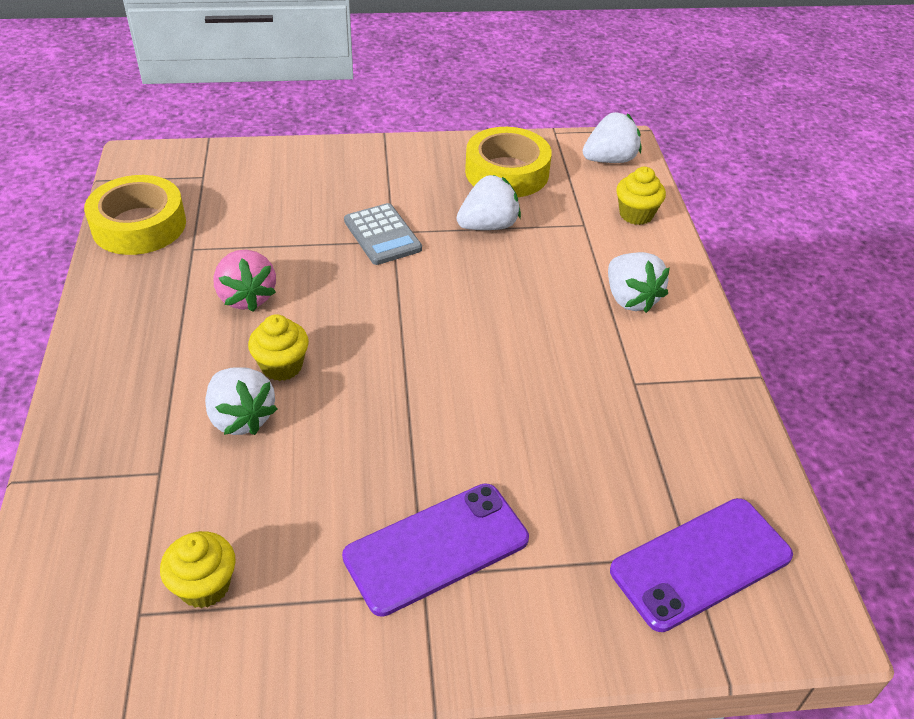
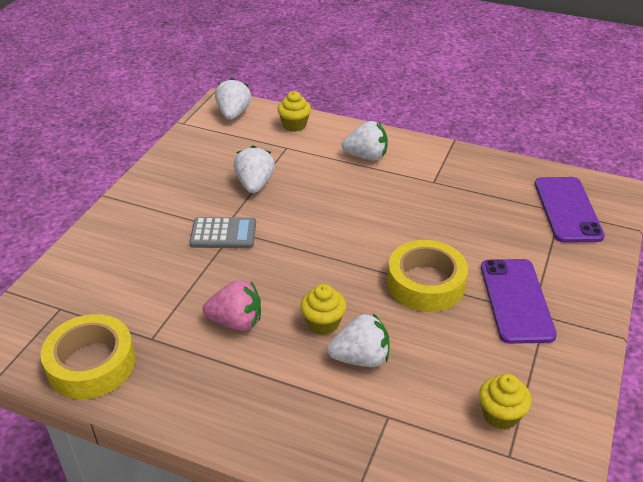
camera: 60 degrees left, 5 degrees down
yellow tape [465,127,552,197] -> yellow tape moved to [387,240,468,312]

